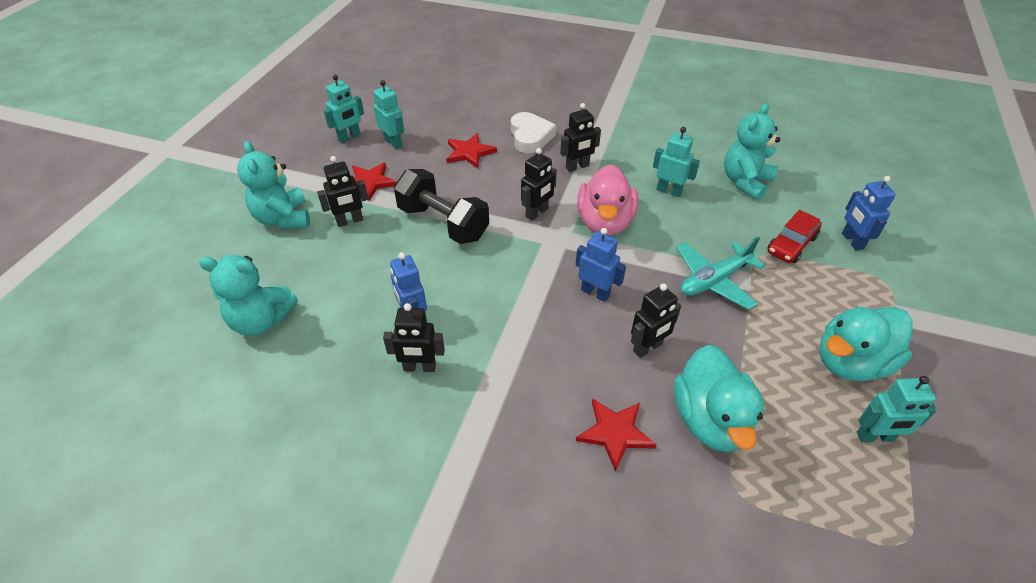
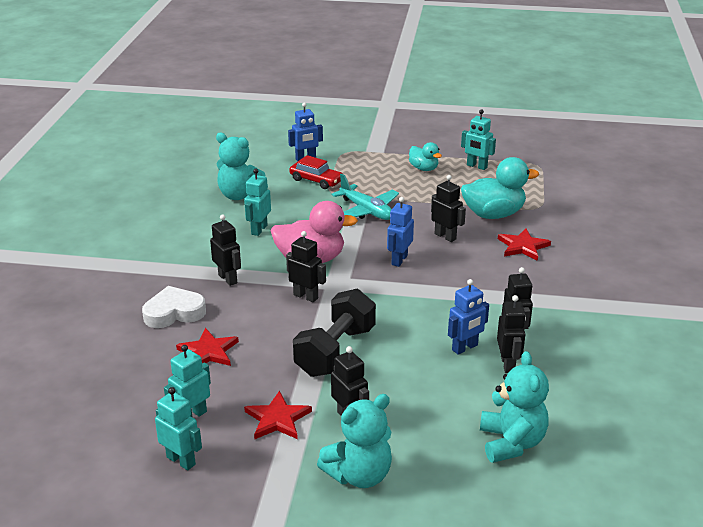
camera: 100 degrees left, 15 degrees down
turquoise duck [819,307,913,381] -> turquoise duck [409,142,442,171], size x0.56
turquoise robot [857,376,937,443] -> turquoise robot turned 135 degrees clockwise [461,109,496,170]
none -> black robot [497,295,526,373]

